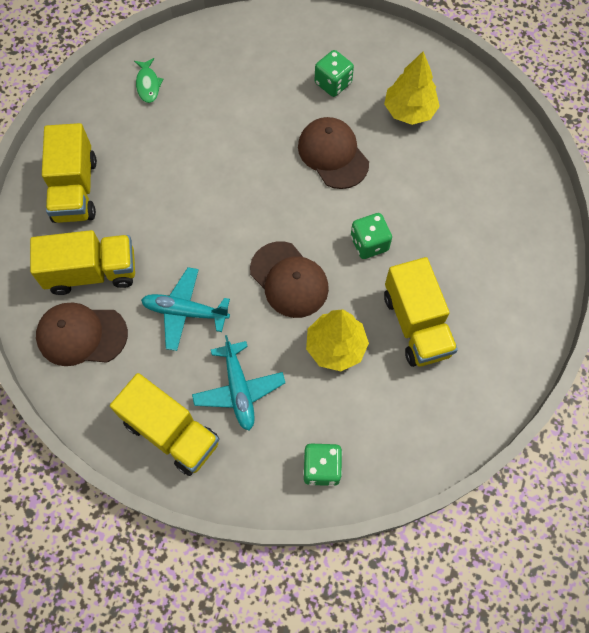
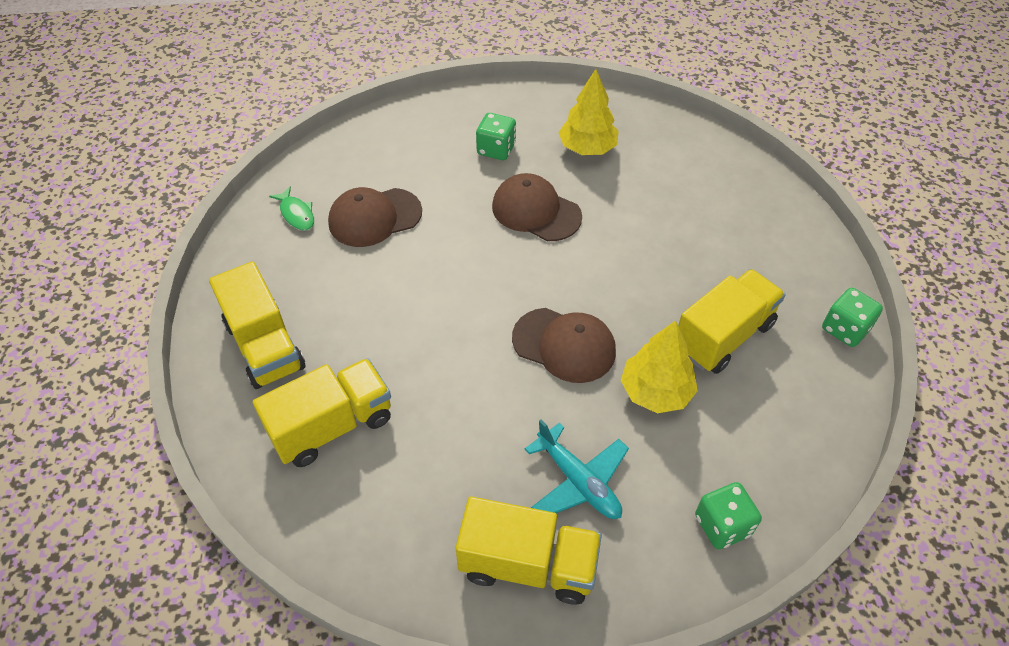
camera: 25 degrees left, 15 degrees down
brown cap [36,303,128,366] -> brown cap moved to [328,187,422,247]
turquoise plane [141,267,230,351] -> none
green dice [351,213,392,259] -> green dice moved to [822,288,883,347]
yellow truck [384,257,458,367] -> yellow truck turned 90 degrees counterclockwise [678,269,786,374]

